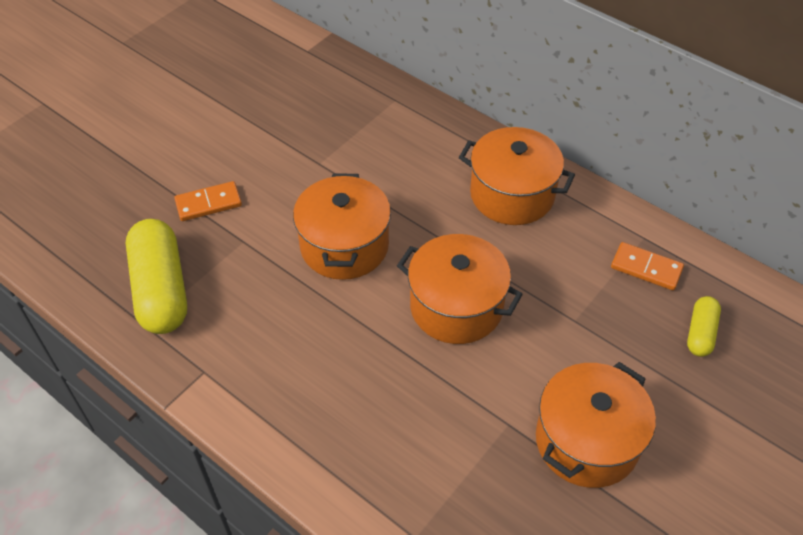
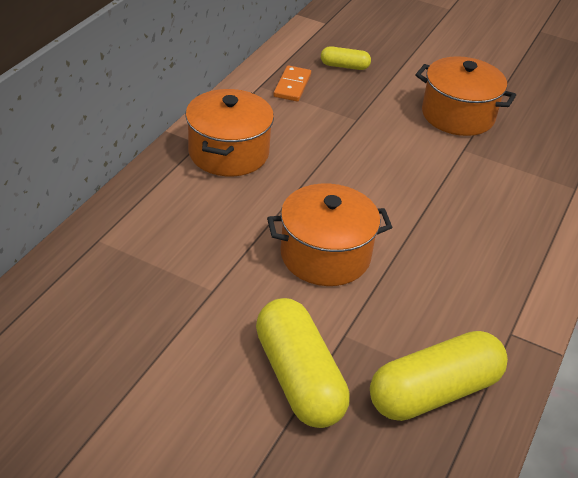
camera: 105 degrees left, 10 degrees down
orange domino [174,181,242,221] -> yellow capsule [256,298,350,428]
orange pot [397,234,523,344] -> none

